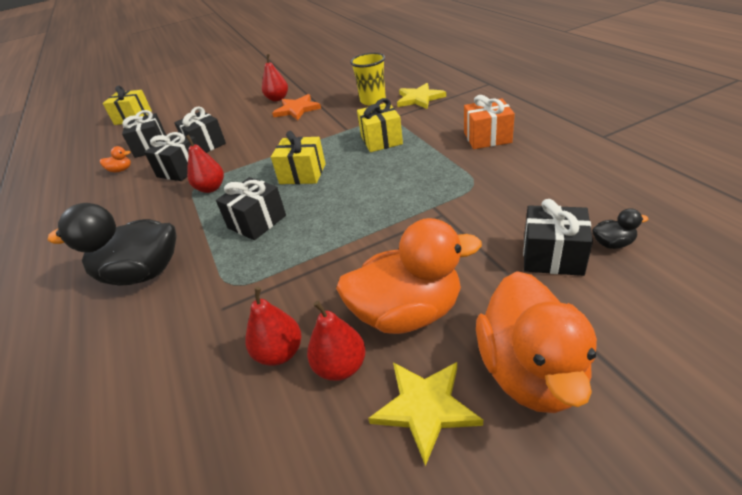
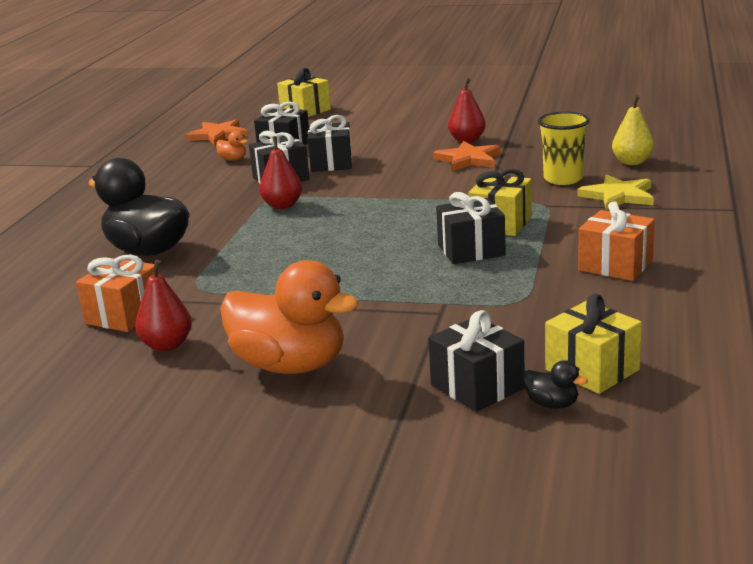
camera: 35 degrees right, 15 degrees down
black gift [216,177,286,240] -> black gift moved to [436,192,506,264]
yellow gift [271,131,326,184] -> yellow gift moved to [545,294,642,394]
red pear [307,301,366,381] -> none
yellow star [368,362,483,466] -> none
orange duck [476,271,597,413] -> none
none -> orange gift [76,255,158,332]
none -> orange star [186,119,248,146]
none -> yellow pear [612,95,654,165]

